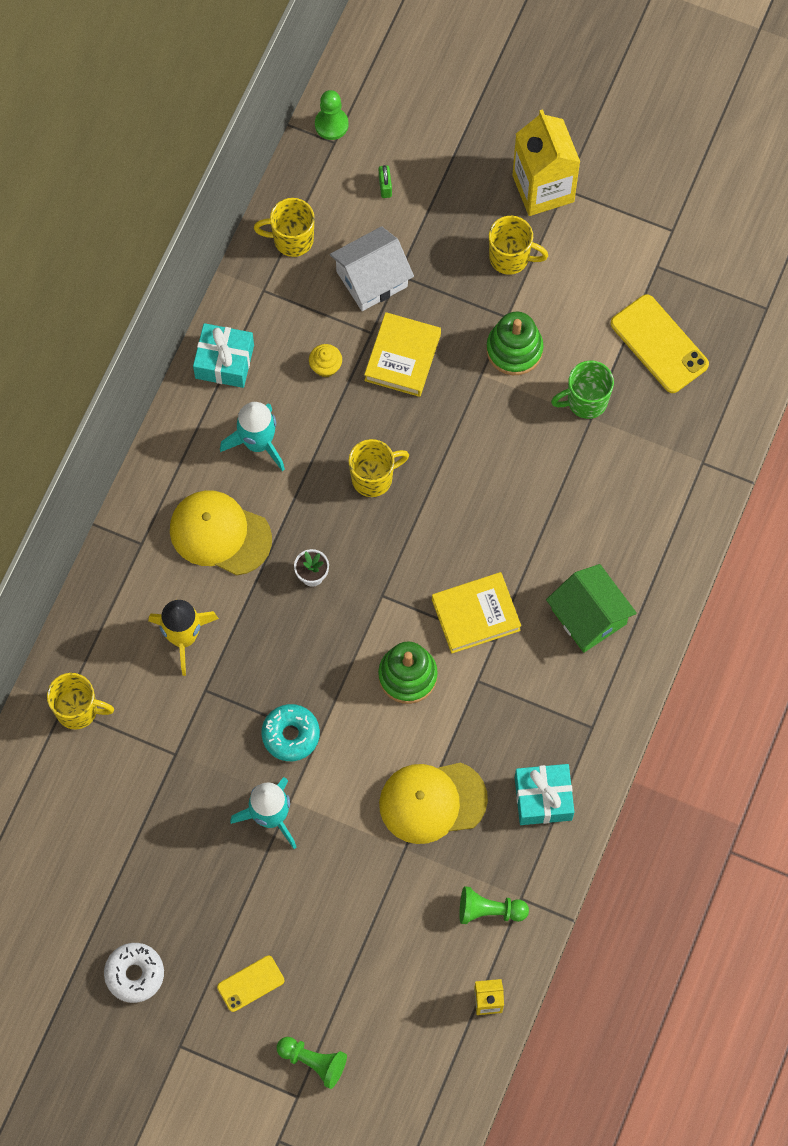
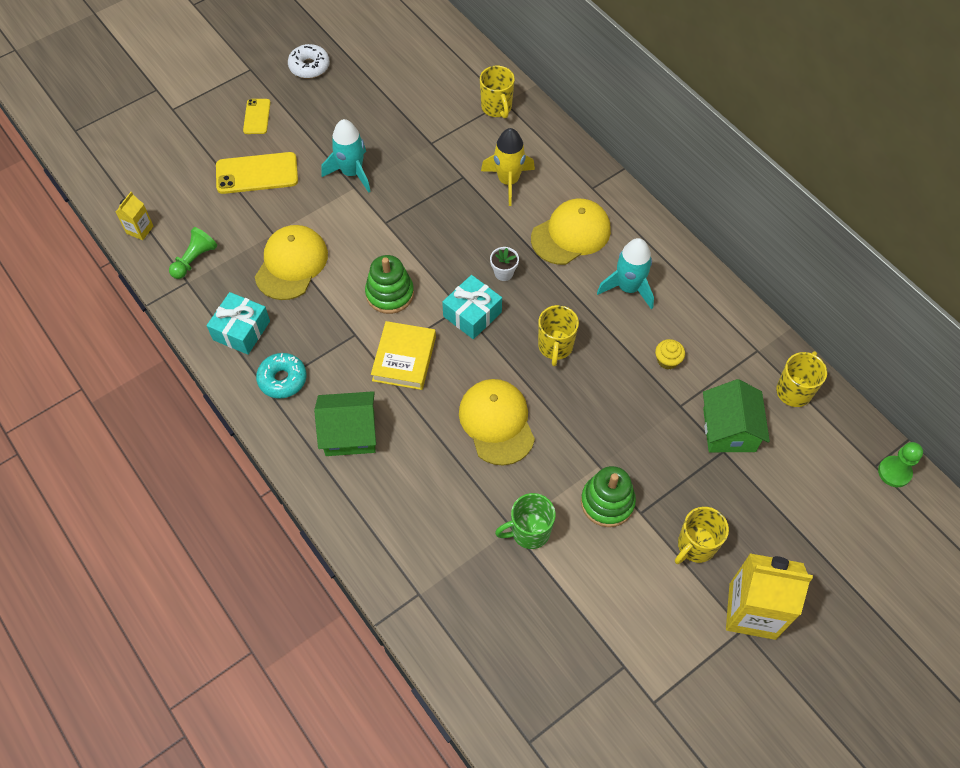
camera: 120 degrees right, 10 degrees down
yellow mug [47,673,114,729] -> yellow mug turned 60 degrees counterclockwise [480,66,515,119]
turquoise gift [193,323,254,388] -> turquoise gift moved to [442,275,502,339]
turquoise donut [261,704,320,761] -> turquoise donut moved to [256,353,307,399]
green pawn [277,1037,347,1089] -> none
white house [330,226,414,311] -> green house [703,379,770,452]
yellow book [364,312,441,397] -> none
green padlock [379,165,392,198] -> none
green mug [551,361,614,419] -> green mug turned 120 degrees counterclockwise [495,493,556,549]
yellow phone [611,294,709,393] -> yellow phone moved to [216,152,298,194]
none -> yellow cap [459,379,535,466]

